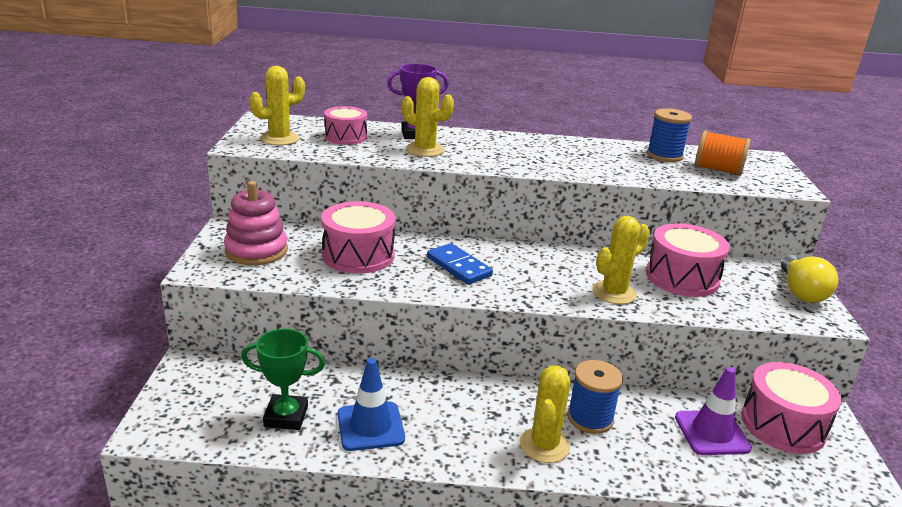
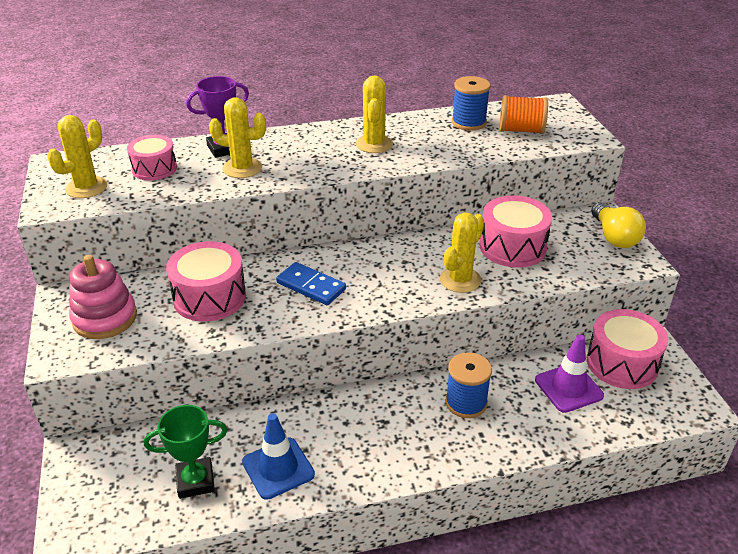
camera: 15 degrees left, 10 degrees up
yellow cactus [520,365,571,463] -> yellow cactus moved to [355,75,393,153]

